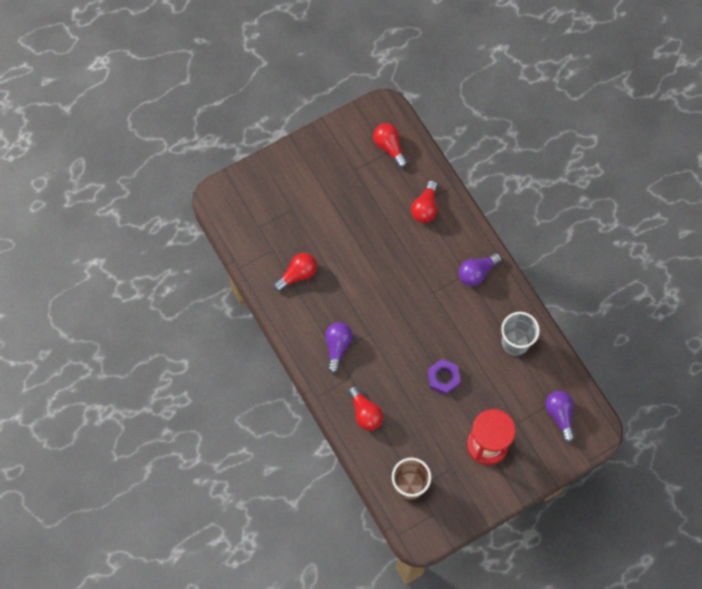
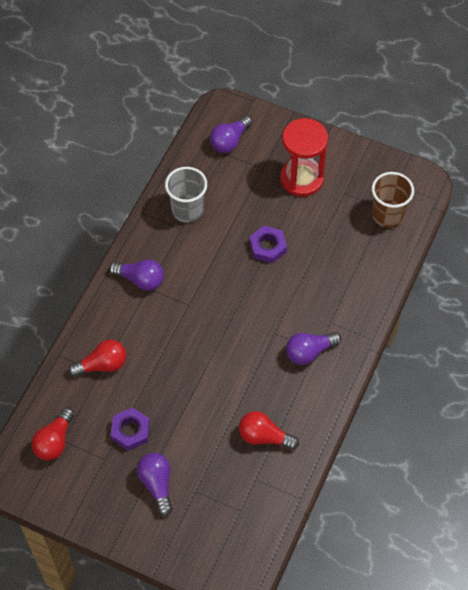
camera: 125 degrees left, 10 degrees down
red light bulb [348,386,383,431] -> none
none -> purple nut [111,407,150,451]
none -> purple light bulb [137,453,172,516]

